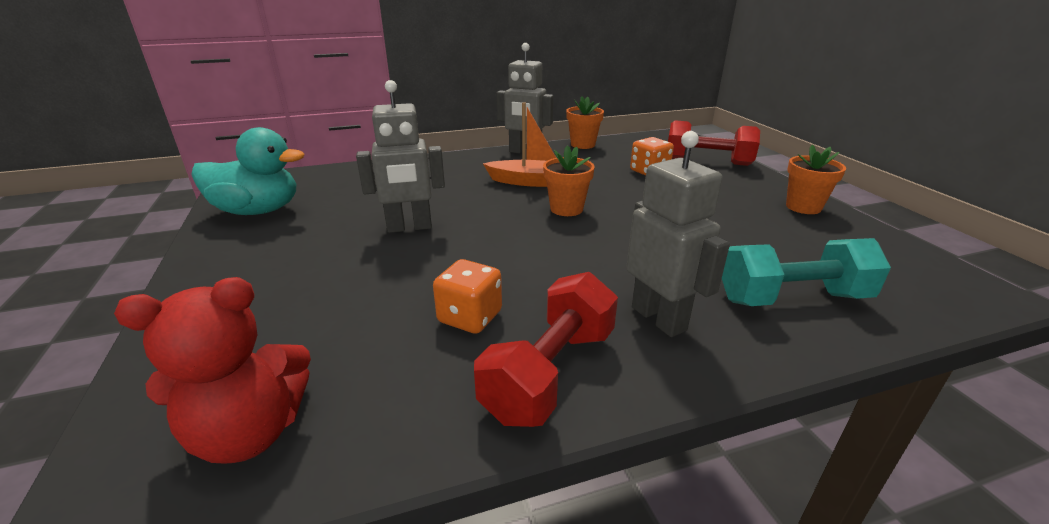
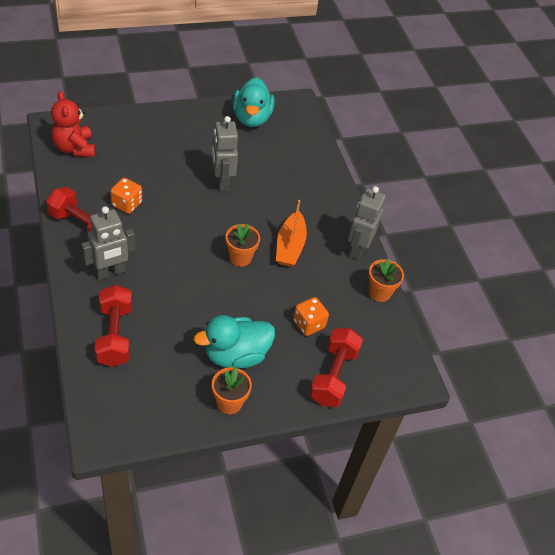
camera: 85 degrees right, 20 degrees up
turquoise dumbbell [722,238,891,306] -> red dumbbell [95,285,132,367]
none -> turquoise duck [194,315,275,368]

